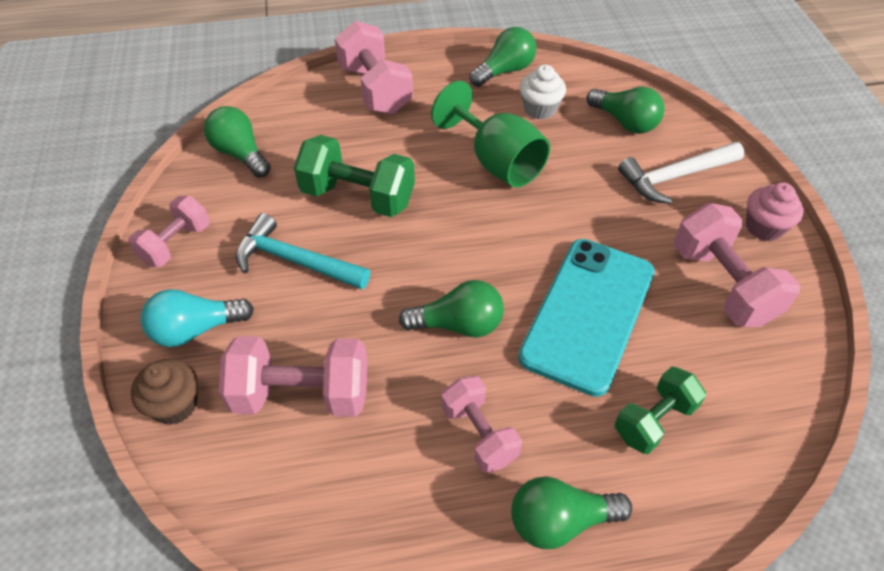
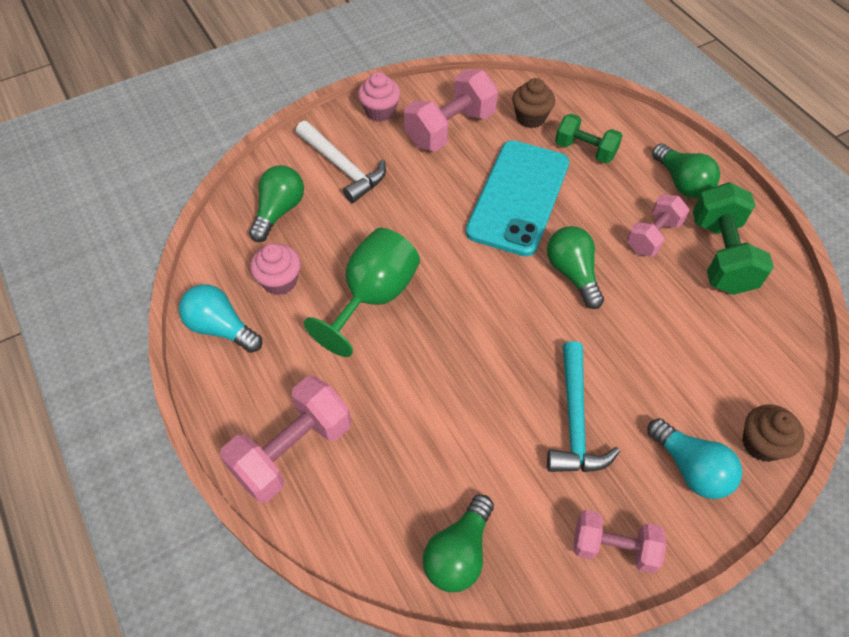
camera: 110 degrees left, 5 degrees up
pink dumbbell [219,336,367,417] -> none
green dumbbell [294,135,415,217] -> green dumbbell moved to [693,182,774,295]
green light bulb [470,27,536,87] -> turquoise light bulb [179,285,263,353]
turquoise phone [518,239,655,397] -> turquoise phone turned 75 degrees counterclockwise [466,140,569,257]
white cupcake [520,65,566,119] -> pink cupcake [250,243,301,295]
none -> brown cupcake [512,78,555,128]

